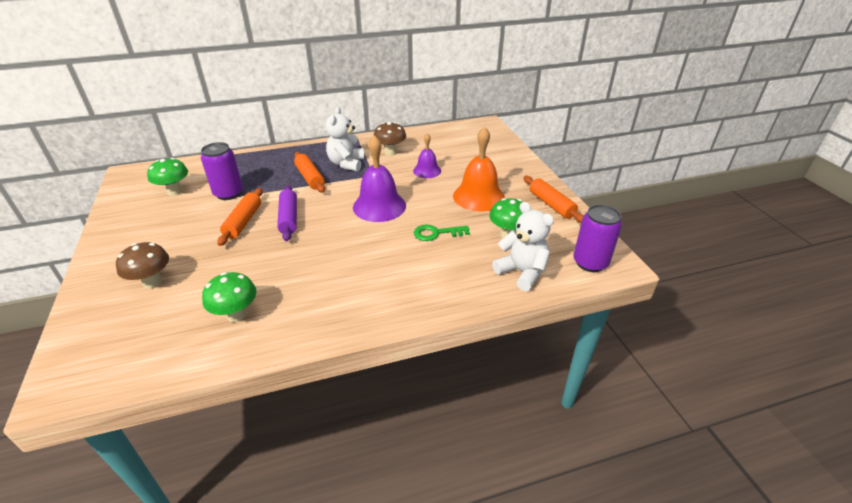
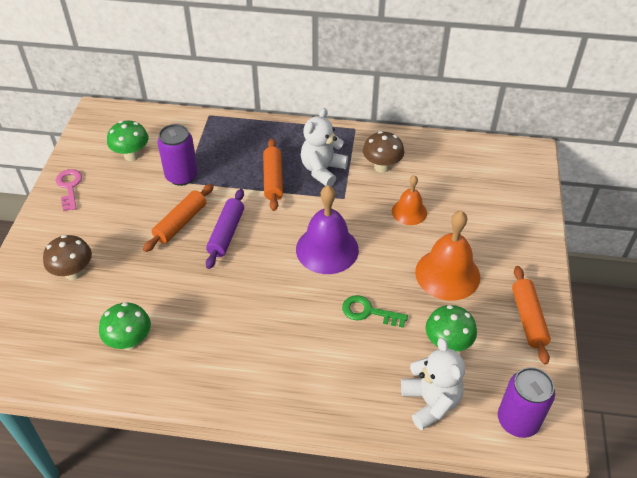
camera: 25 degrees right, 10 degrees up
purple bell [413,133,441,178] -> orange bell [392,175,427,225]
none -> pink key [56,169,82,211]

